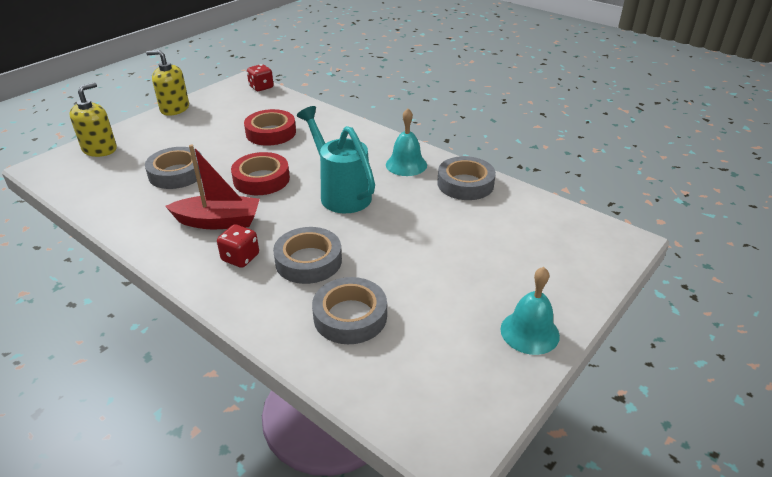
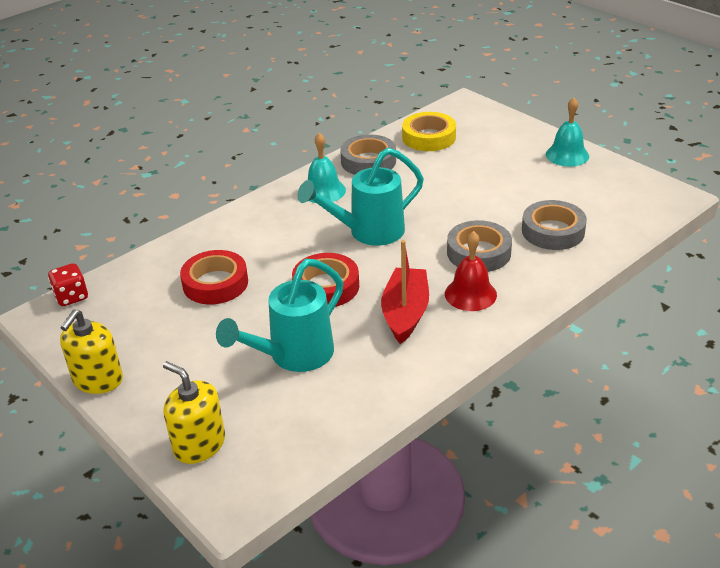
camera: 80 degrees left, 0 degrees up
grey tape [145,147,202,189] -> turquoise watering can [216,259,343,372]
red dice [217,225,259,268] -> red bell [445,231,497,311]
none -> yellow tape [402,112,456,151]

